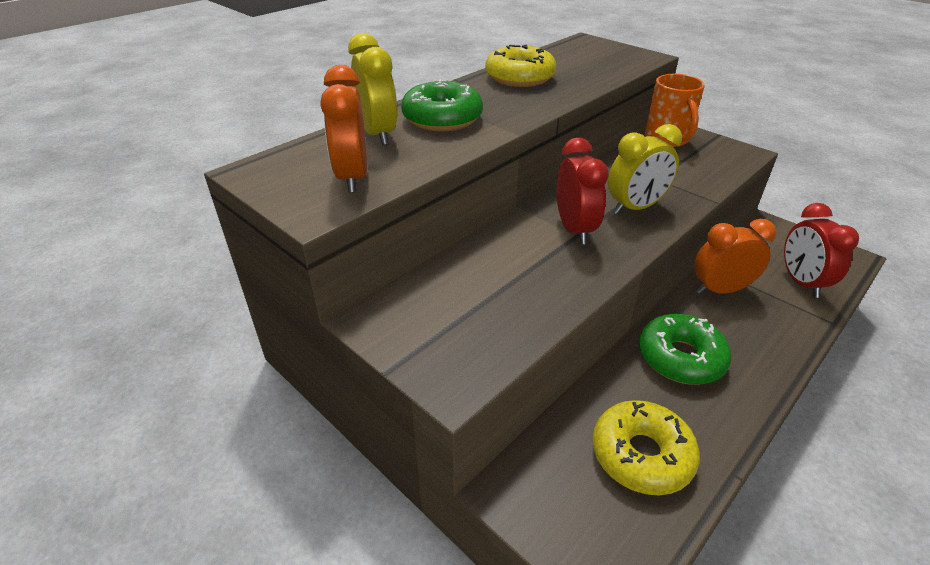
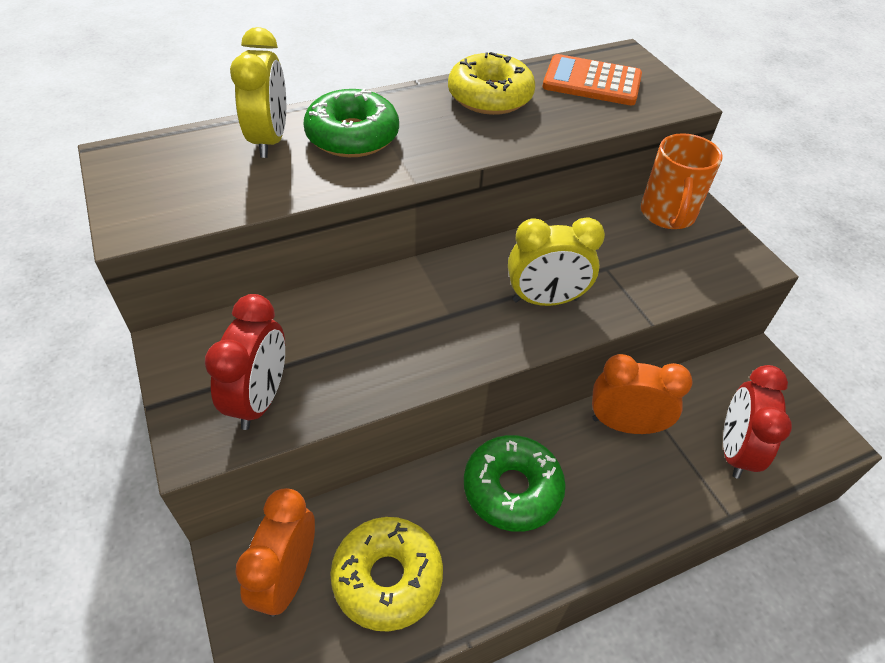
camera: 20 degrees right, 10 degrees up
orange clock [320,65,367,193] -> orange clock moved to [235,488,315,617]
red clock [557,137,609,244] -> red clock moved to [205,294,285,430]
none -> orange calculator [542,54,642,106]

